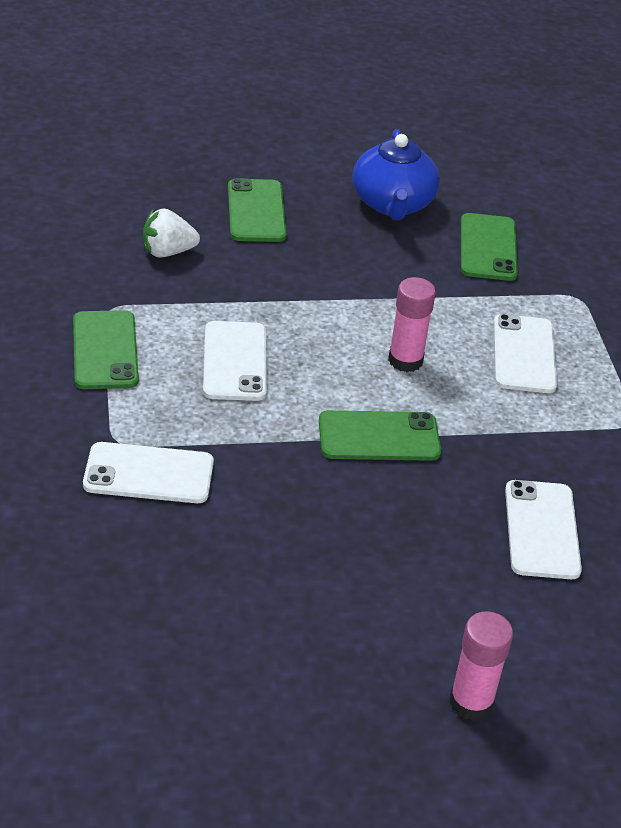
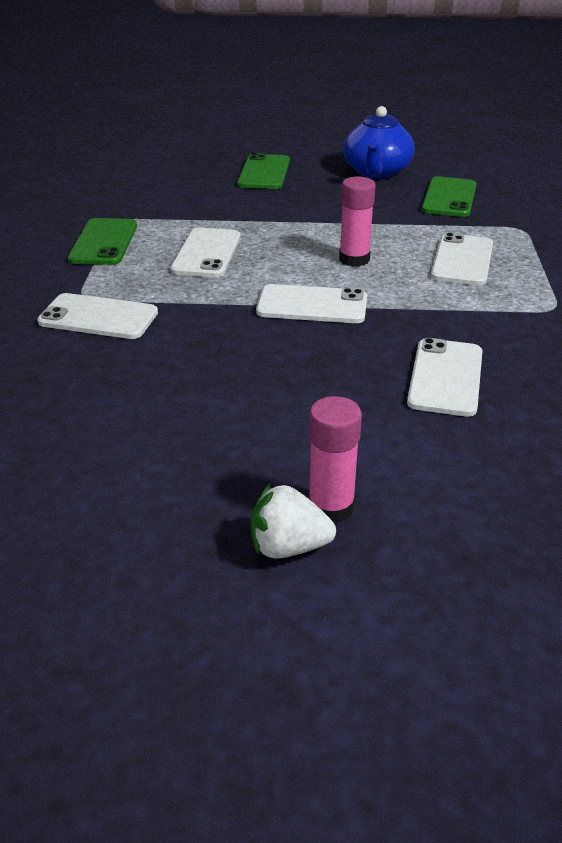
camera: 15 degrees right, 5 degrees down
white strawberry [143,208,200,258] -> white strawberry moved to [251,484,336,559]
green phone [319,410,441,461] -> white phone [256,284,367,323]

